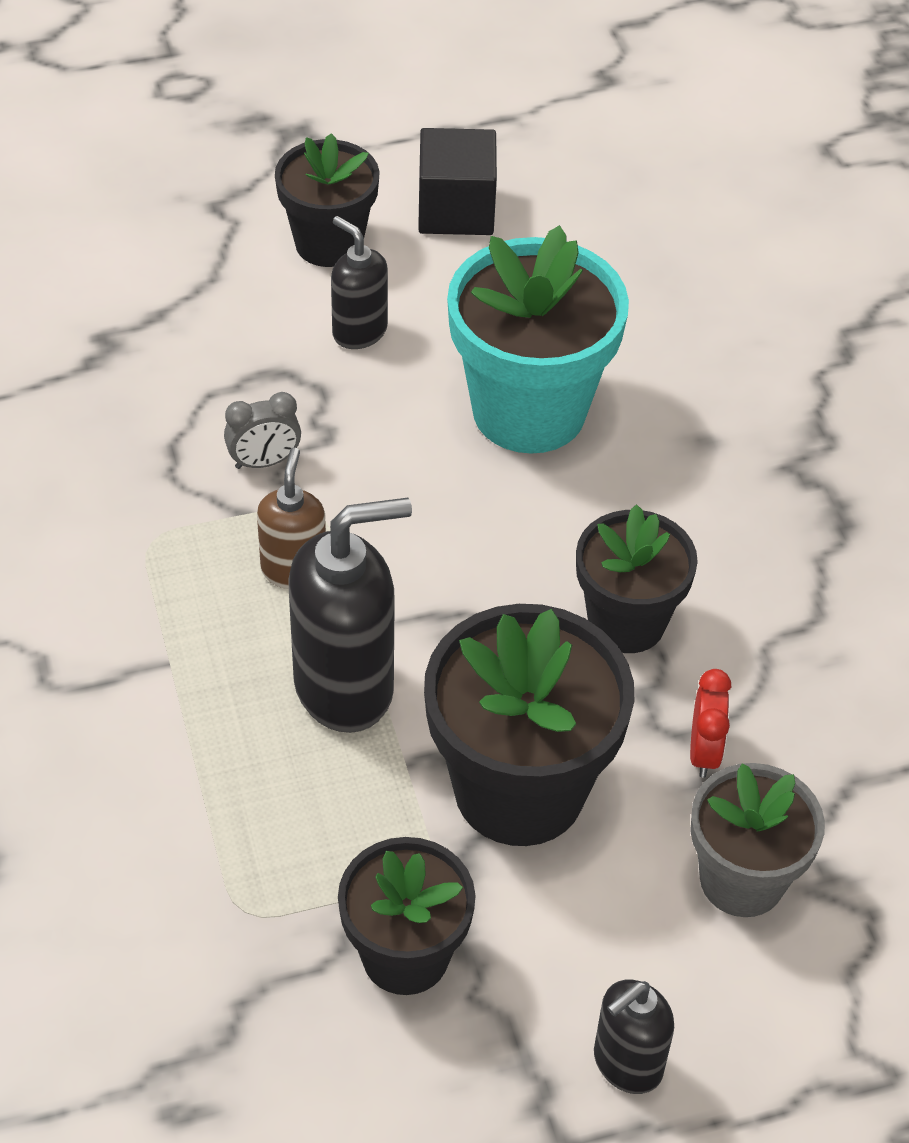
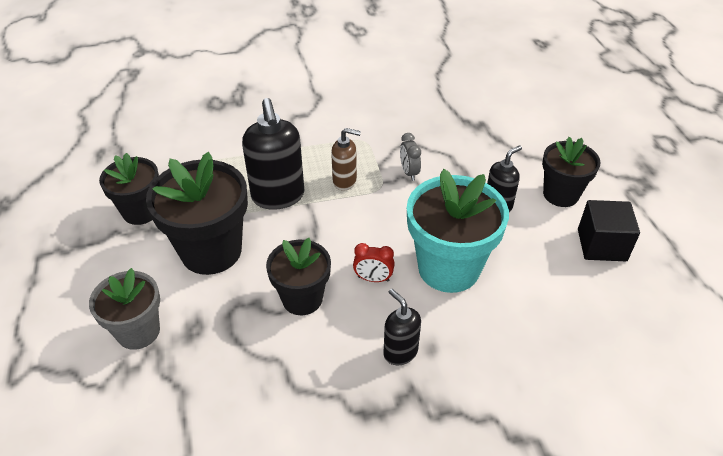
camera: 95 degrees right, 5 degrees down
black soap dispenser [594,980,674,1094] -> black soap dispenser moved to [384,289,421,365]
red clock [690,669,731,778] -> red clock moved to [353,243,395,282]

